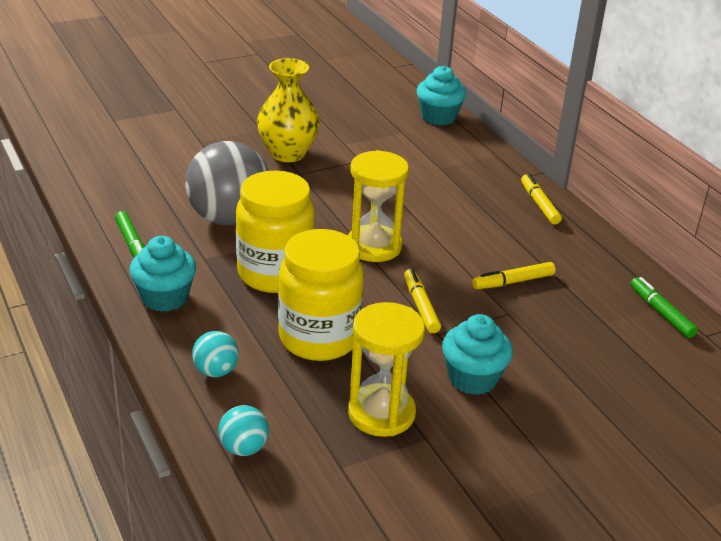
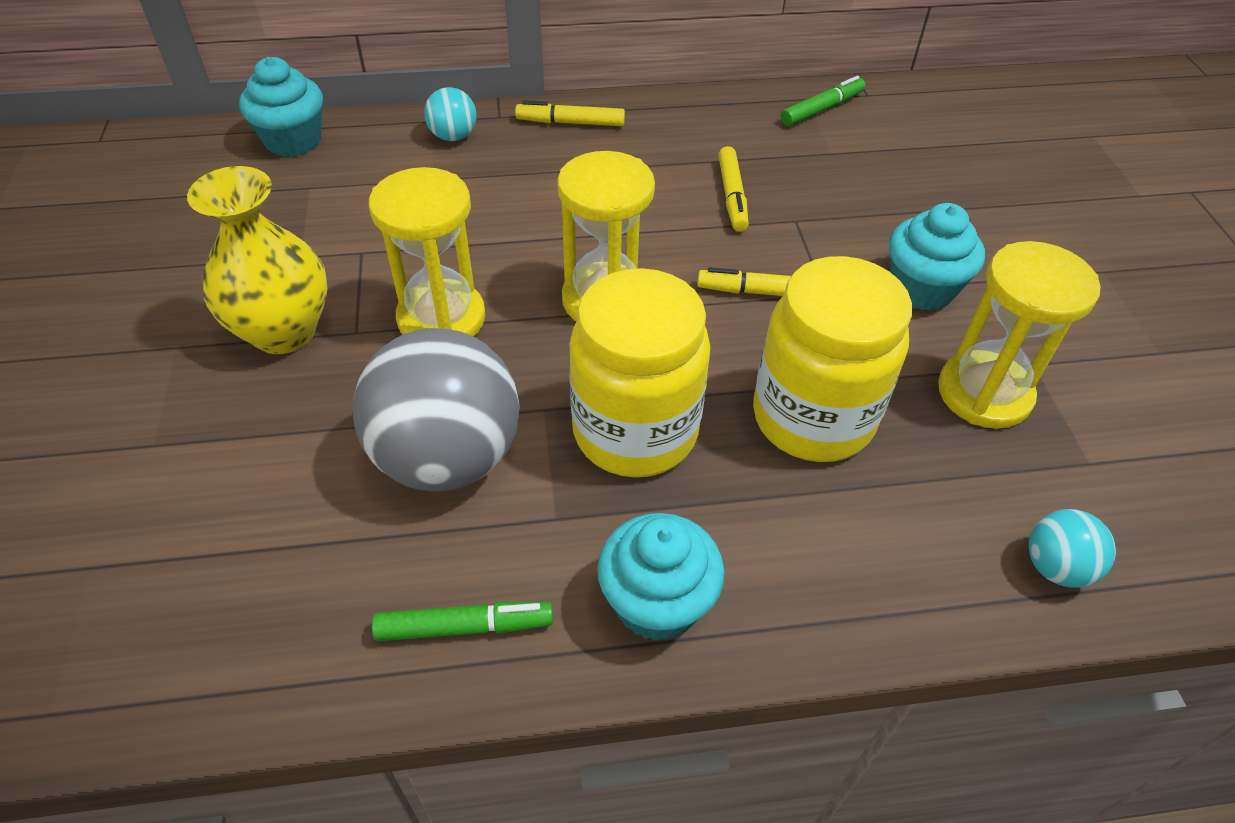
camera: 70 degrees left, 15 degrees up
turquoise ball [192,331,239,377] -> turquoise ball moved to [424,87,477,141]
green marker [630,277,698,338] -> green marker turned 150 degrees clockwise [781,76,865,126]
none -> yellow hourglass [369,167,485,336]

